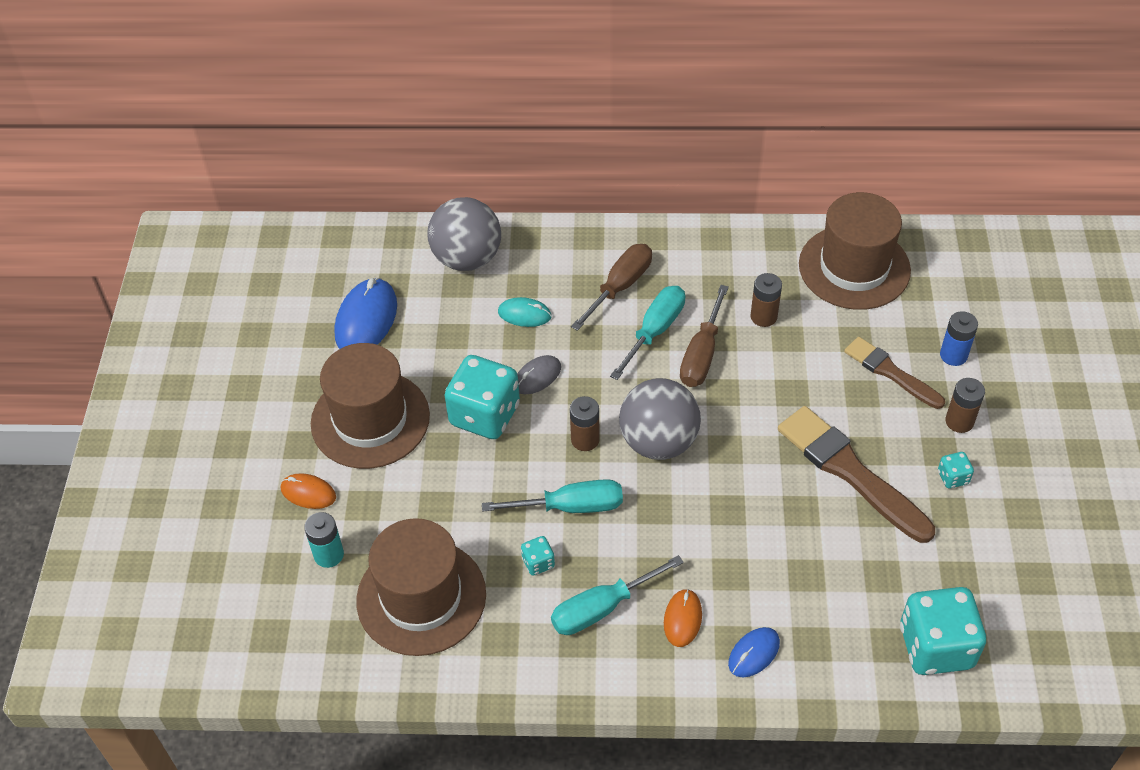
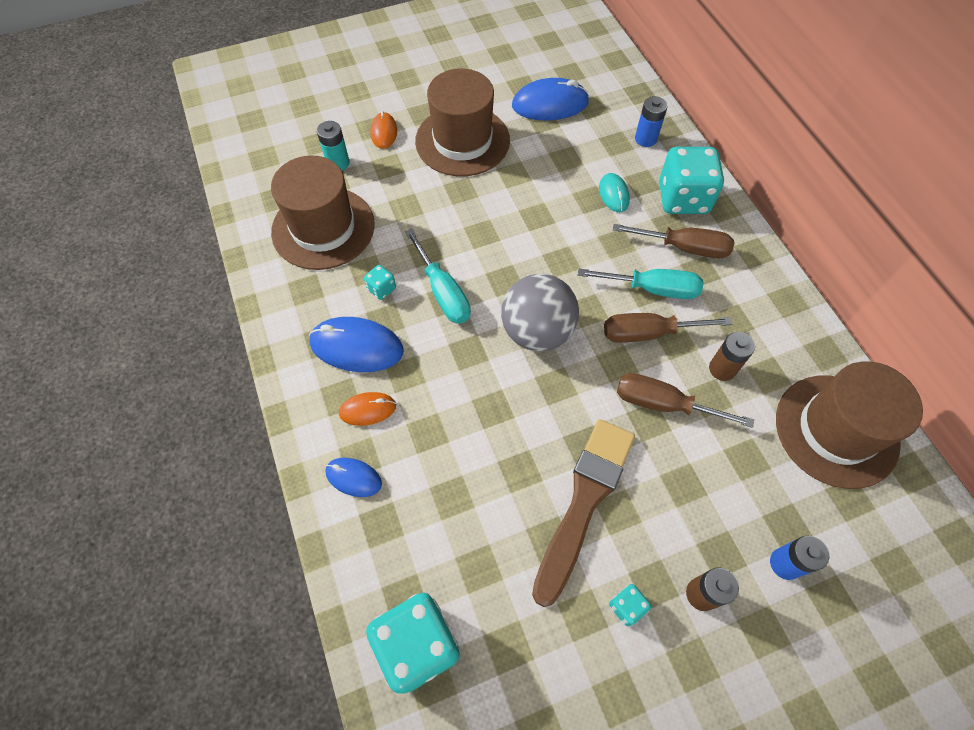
camera: 65 degrees right, 10 degrees up
grey ball [427,197,501,271] -> blue battery [635,96,668,147]
turquoise dice [445,355,520,439] -> turquoise dice moved to [659,147,724,214]
grey mouse [517,355,561,394] -> none
turquoise screwdriver [551,555,684,635] -> blue mouse [309,317,404,372]
brown battery [570,396,600,451] -> none
brown brush [844,337,945,409] -> none
none -> brown screwdriver [617,373,754,428]

